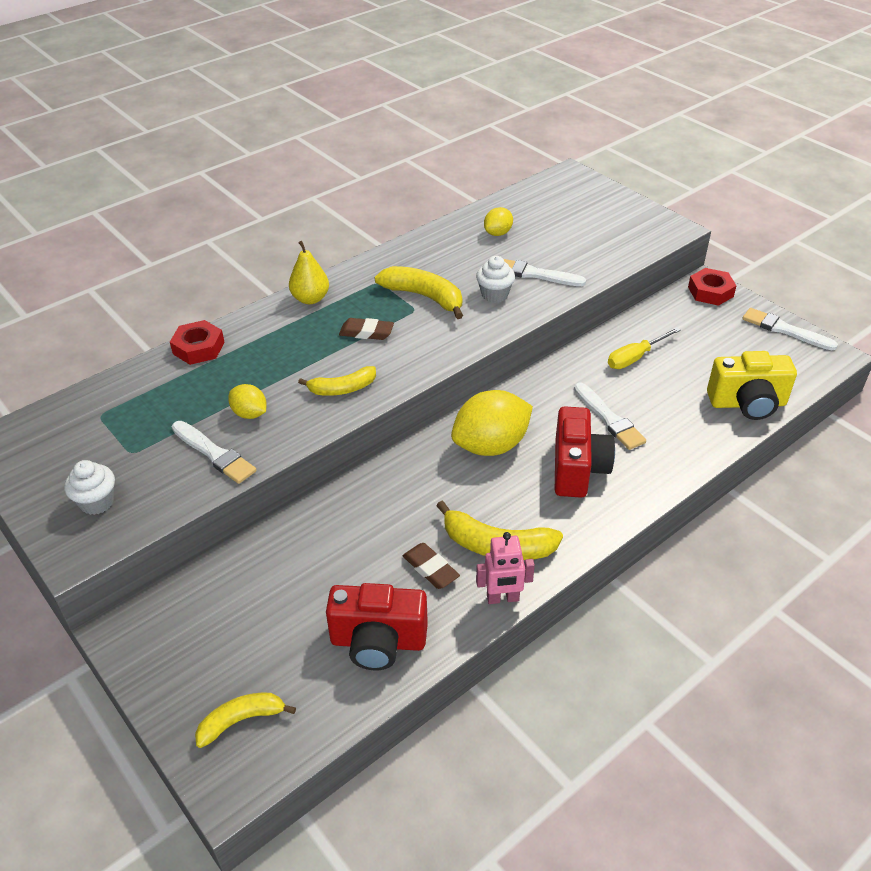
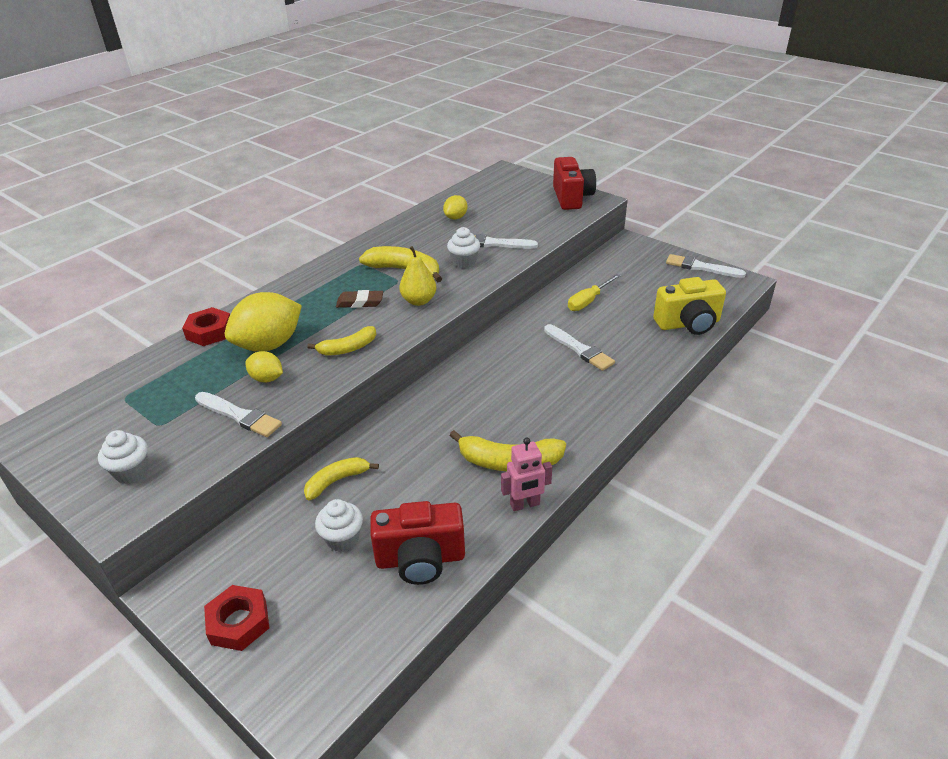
camera: 10 degrees left, 5 degrees down
yellow banana [195,693,296,748] -> yellow banana moved to [304,457,379,500]
yellow pear [289,241,329,304] -> yellow pear moved to [399,246,436,306]
brown eraser [403,543,460,589] -> none
yellow lemon [451,390,533,456] -> yellow lemon moved to [225,292,302,352]
red camera [555,406,615,498] -> red camera moved to [553,157,596,210]
red nut [688,268,737,306] -> red nut moved to [204,585,270,651]
none -> white cupcake [315,499,363,552]

